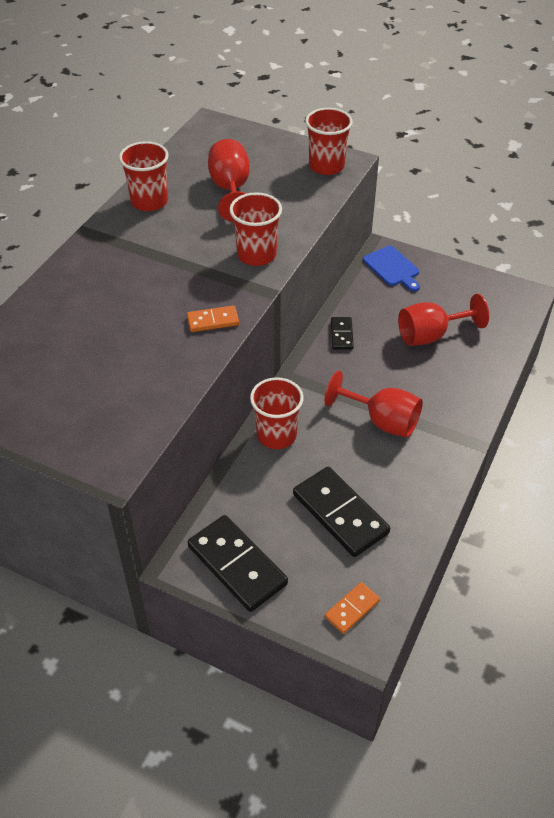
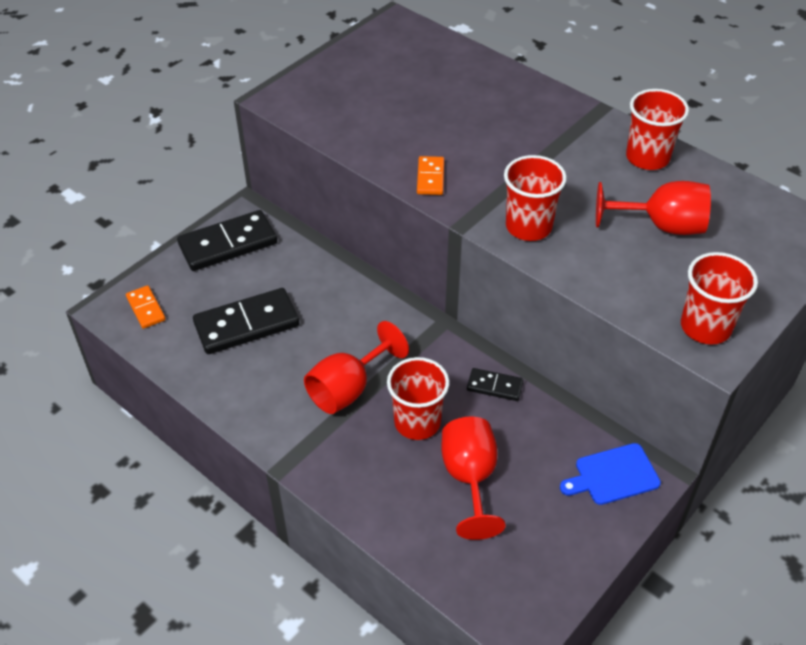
camera: 105 degrees right, 0 degrees up
red cup [250,377,304,449] -> red cup moved to [387,357,449,440]

